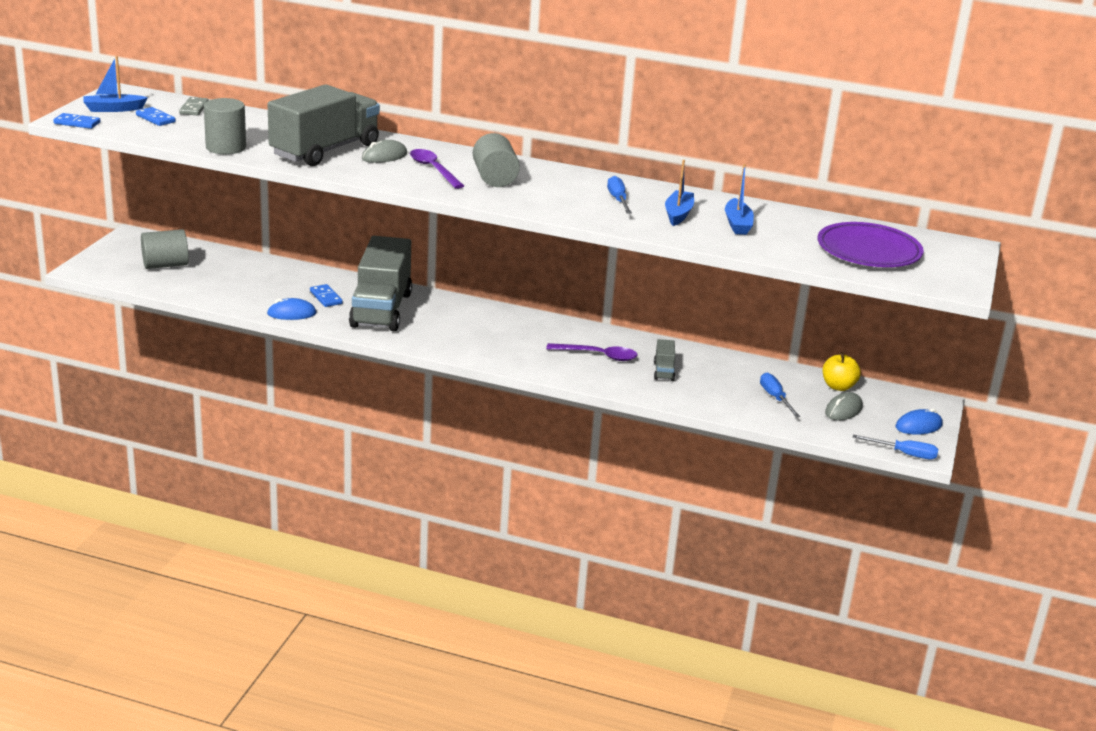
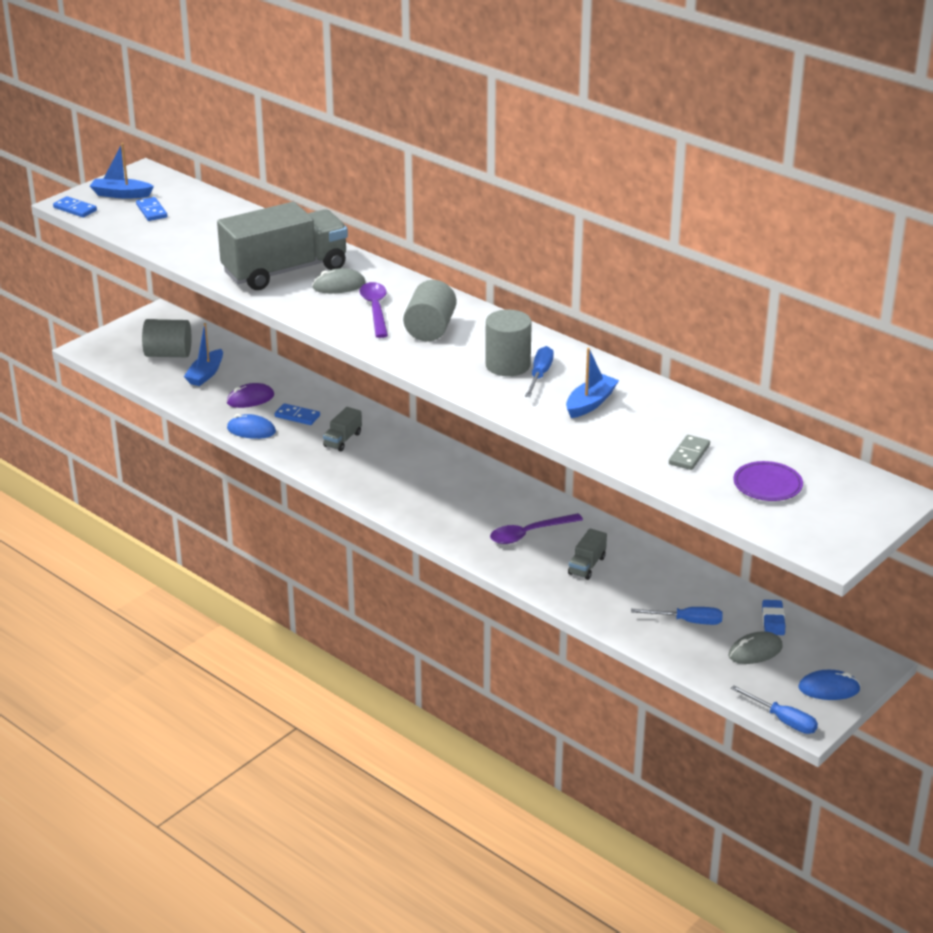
camera: 25 degrees right, 5 degrees up
grey domino [179,97,209,115] -> grey domino moved to [669,435,710,470]
grey cylinder [204,98,246,154] -> grey cylinder moved to [485,310,532,376]
blue domino [310,284,343,307] -> blue domino turned 60 degrees counterclockwise [275,403,320,425]
grey truck [349,236,412,331] -> grey truck [323,407,362,451], size x0.41
purple spoon [546,343,638,361] -> purple spoon turned 120 degrees clockwise [490,513,583,544]
blue boat [725,164,754,235] -> blue boat moved to [184,323,223,386]
blue screwdriver [760,372,800,417] -> blue screwdriver turned 90 degrees clockwise [631,607,723,625]
purple plate [817,222,924,267] -> purple plate [733,461,803,501], size x0.57
yellow apple [823,352,861,391] -> blue eraser [762,600,785,635]
none -> purple mouse [227,383,274,408]

